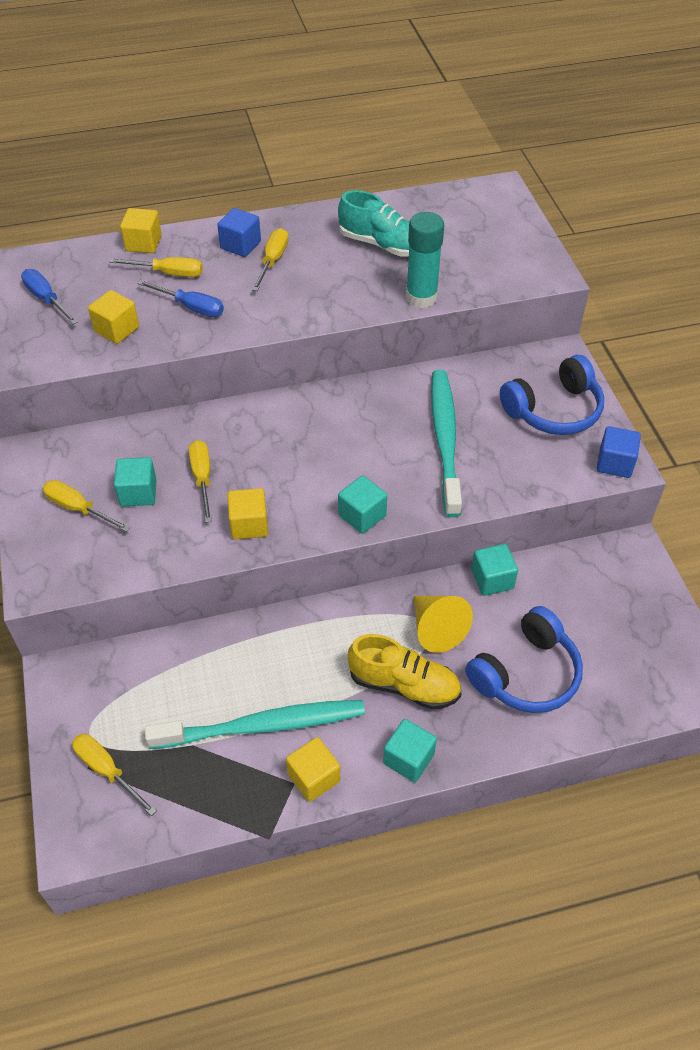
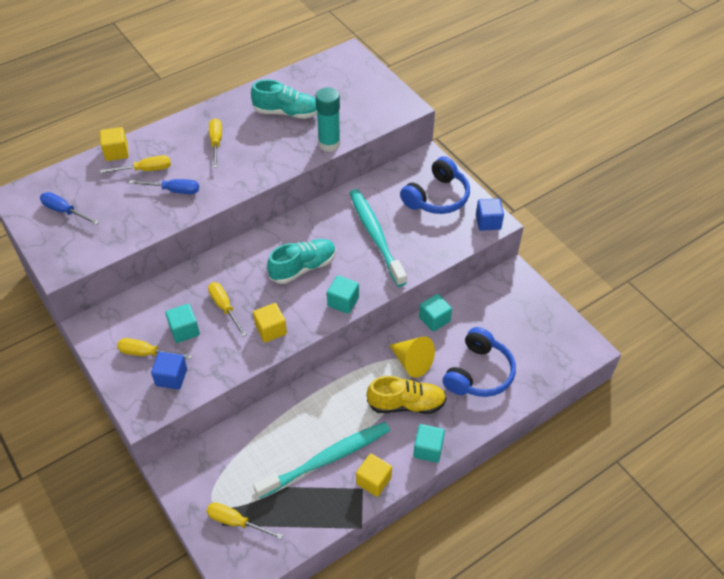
camera: 20 degrees left, 0 degrees up
yellow cube [88,290,139,344] -> none
blue cube [217,208,261,257] -> blue cube moved to [151,352,187,390]
none -> turquoise shoe [267,239,336,284]

